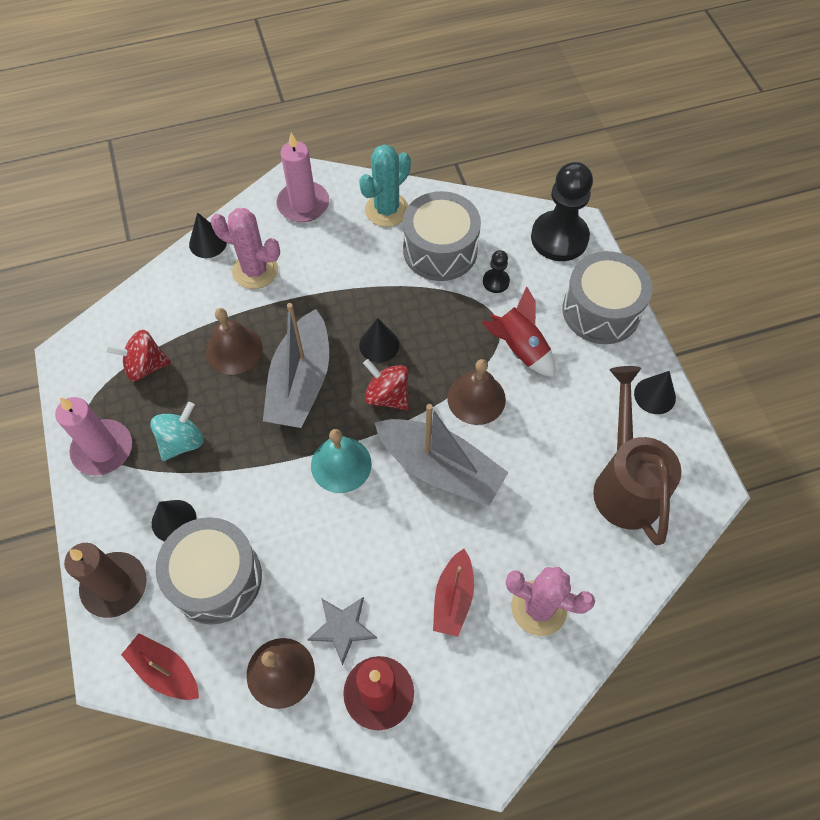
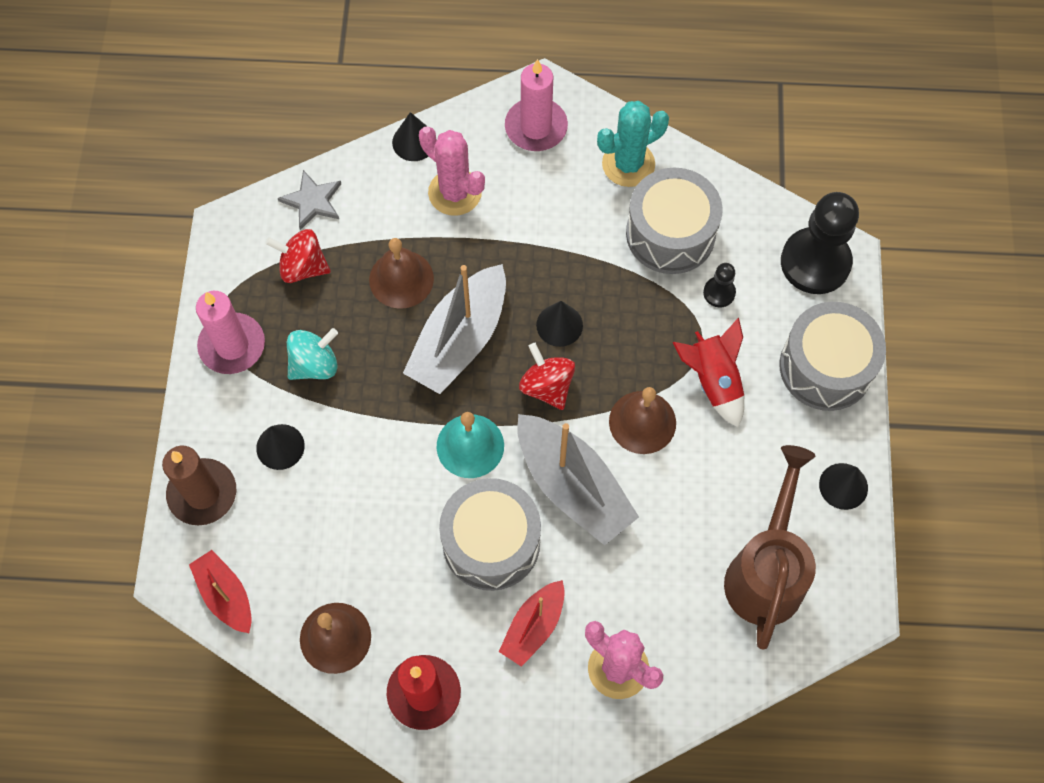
camera: 20 degrees right, 5 degrees up
grey drum [156,517,262,625] -> grey drum moved to [439,478,541,591]
grey star [307,597,377,666] -> grey star moved to [278,170,341,230]

